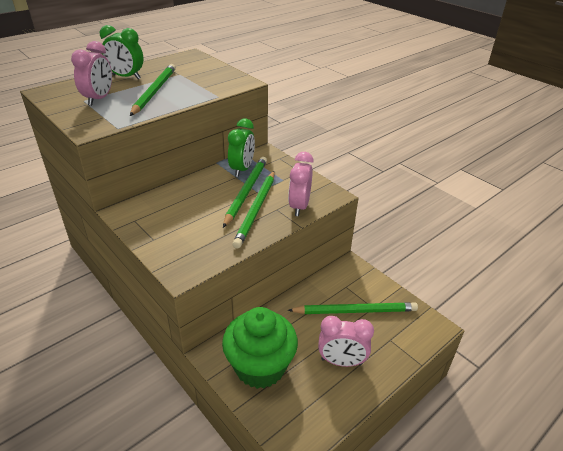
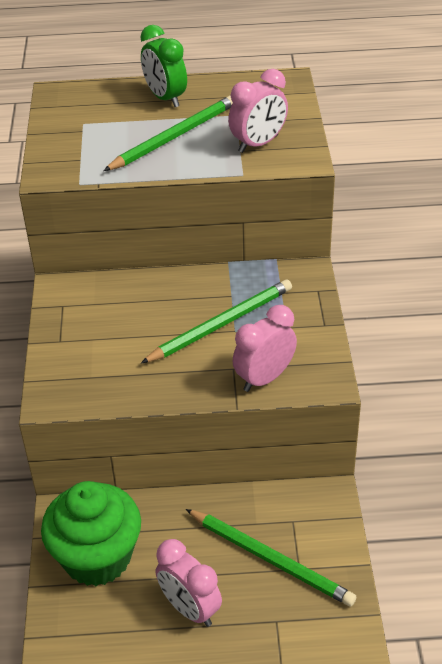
camera: 40 degrees right, 5 degrees up
pink clock [71,41,112,106] -> pink clock moved to [228,69,288,153]
green clock [228,118,255,177] -> none
green pencil [232,171,275,248] -> none

